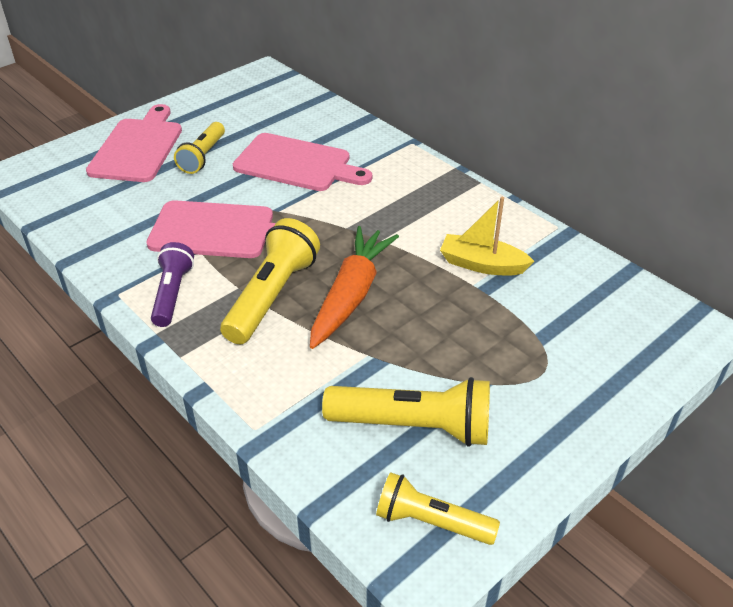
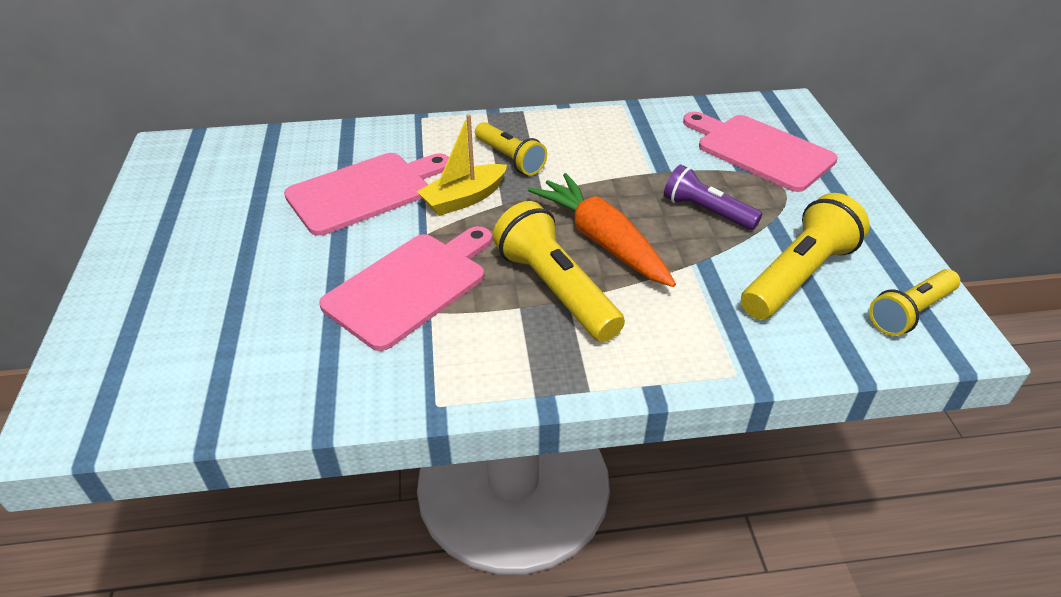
camera: 55 degrees left, 0 degrees up
pink cutting board [86,104,182,182] -> pink cutting board moved to [683,112,838,192]
purple flashlight [151,242,194,327] -> purple flashlight moved to [664,165,762,230]
yellow flashlight [174,122,225,174] -> yellow flashlight moved to [475,122,547,176]
yellow boat [440,197,534,275] -> yellow boat moved to [417,114,507,216]

